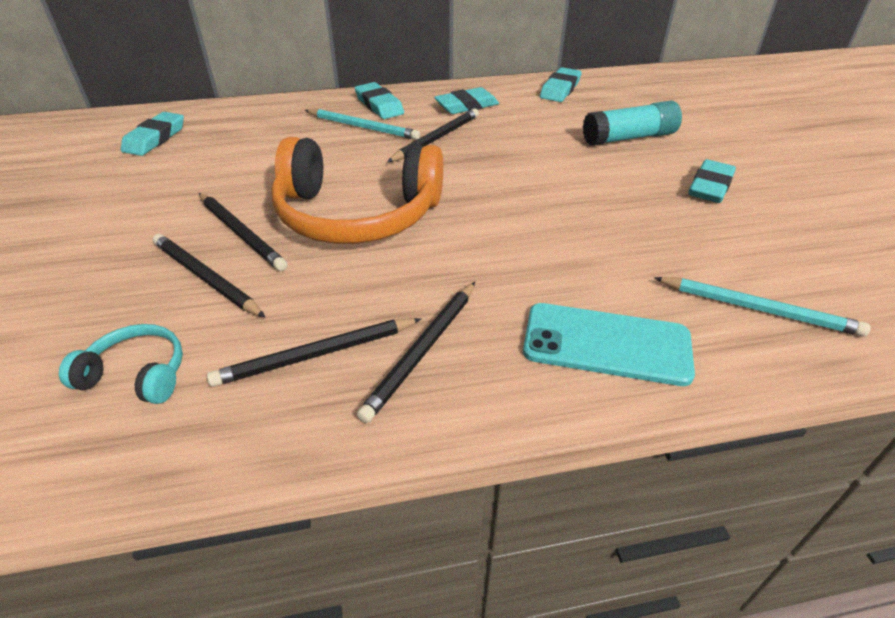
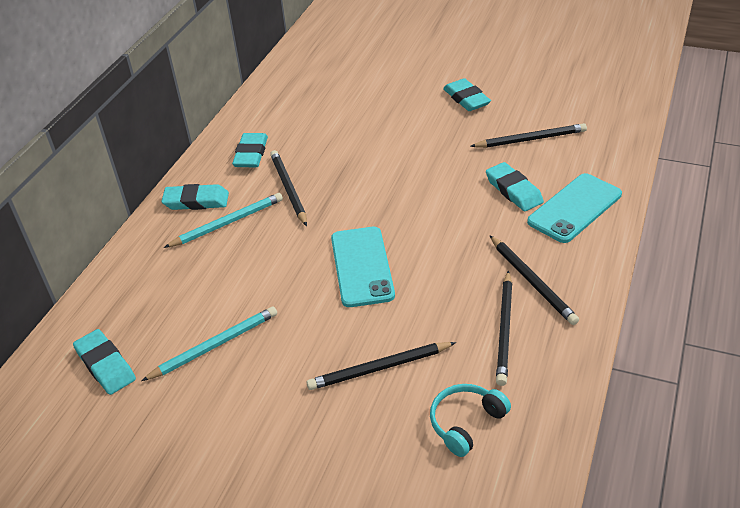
camera: 55 degrees left, 0 degrees up
black pencil [199,193,287,271] -> black pencil moved to [470,123,587,148]
orange headphones [271,137,443,244] -> turquoise phone [331,227,395,307]
turquoise eraser [540,67,582,102] -> turquoise eraser moved to [486,162,544,211]
turquoise glue stick [583,100,682,146] -> none
turquoise pencil [654,277,871,337] -> turquoise pencil moved to [141,306,277,381]

